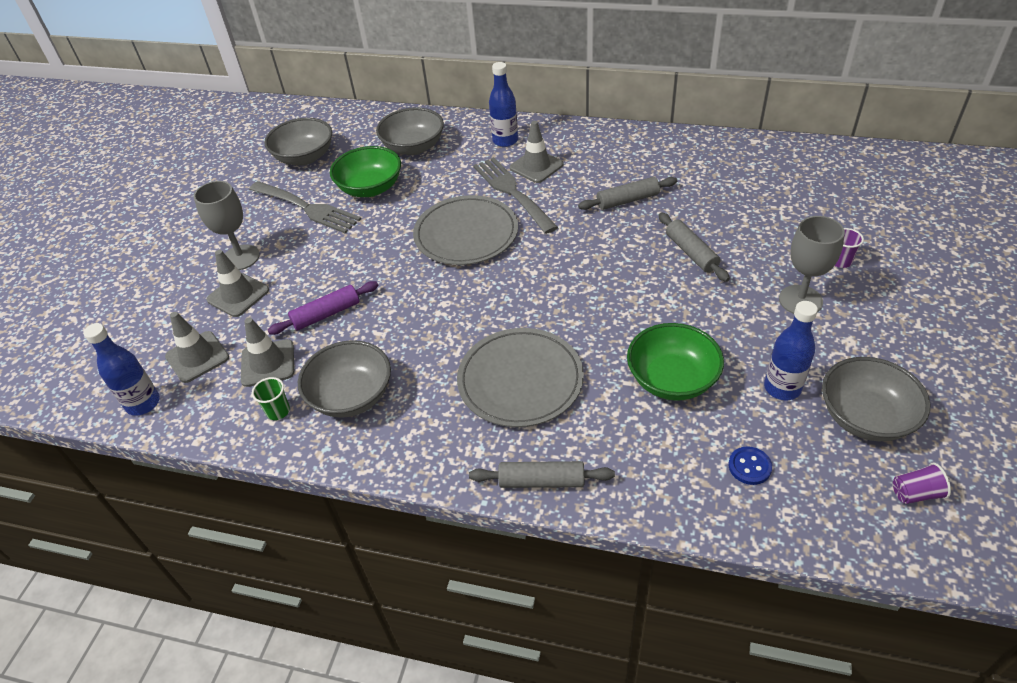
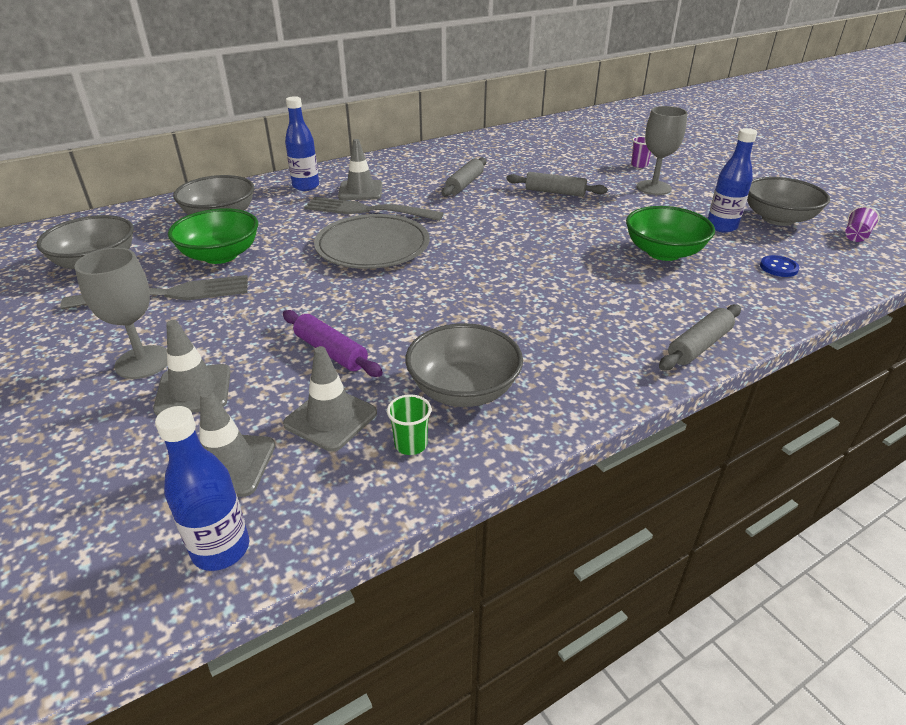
camera: 50 degrees left, 10 degrees down
purple rolling pin [268,281,379,335] -> purple rolling pin turned 60 degrees counterclockwise [283,310,383,377]
grey plate [457,328,584,427] -> none

